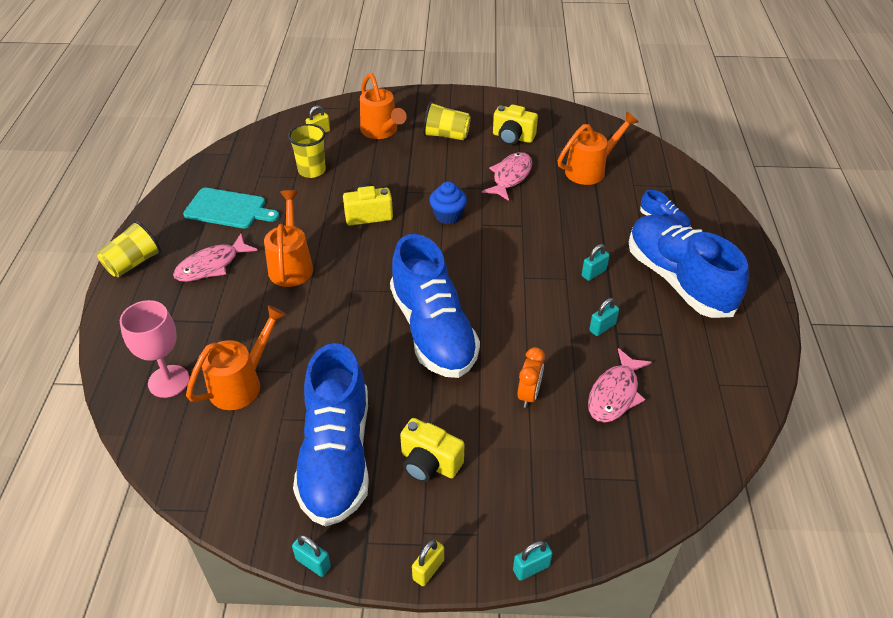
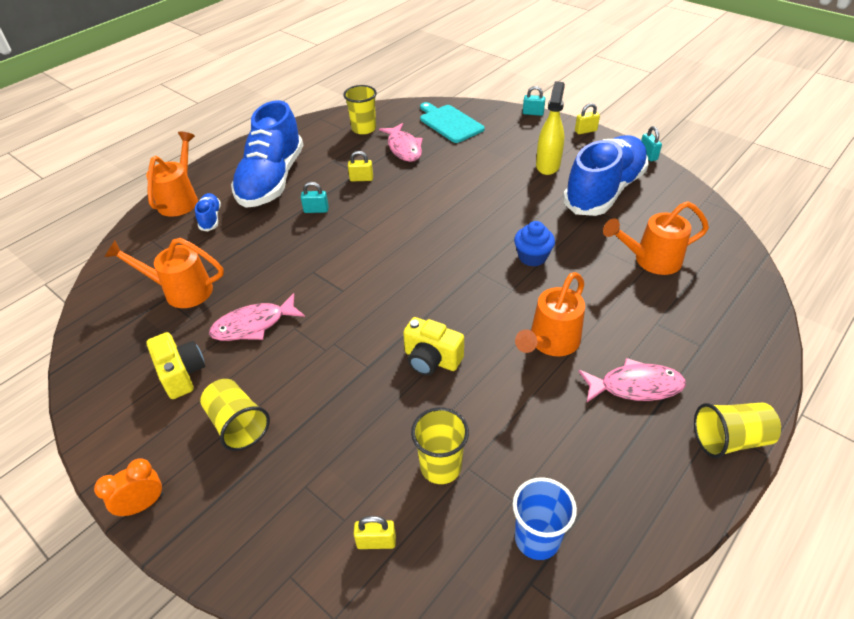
camera: 140 degrees left, 0 degrees up
pink goblet [120,300,190,398] -> none
turquoise cutting board [183,188,279,228] -> turquoise cutting board moved to [420,102,485,143]
orange watering can [360,73,407,139] -> orange watering can moved to [146,132,198,217]
blue shoe [390,234,480,378] -> none
yellow camera [400,418,464,483] -> yellow spray bottle [536,81,565,175]
blue cupcake [429,181,467,224] -> blue cupcake moved to [514,221,555,267]
orange clock [518,347,545,408] -> orange clock moved to [94,458,164,517]
pink fish [588,348,652,423] -> pink fish turned 90 degrees clockwise [379,123,423,162]
turquoise padlock [589,298,619,336] -> yellow padlock [348,151,373,181]
none -> yellow cup [343,85,377,135]
none -> blue cup [513,477,577,560]

